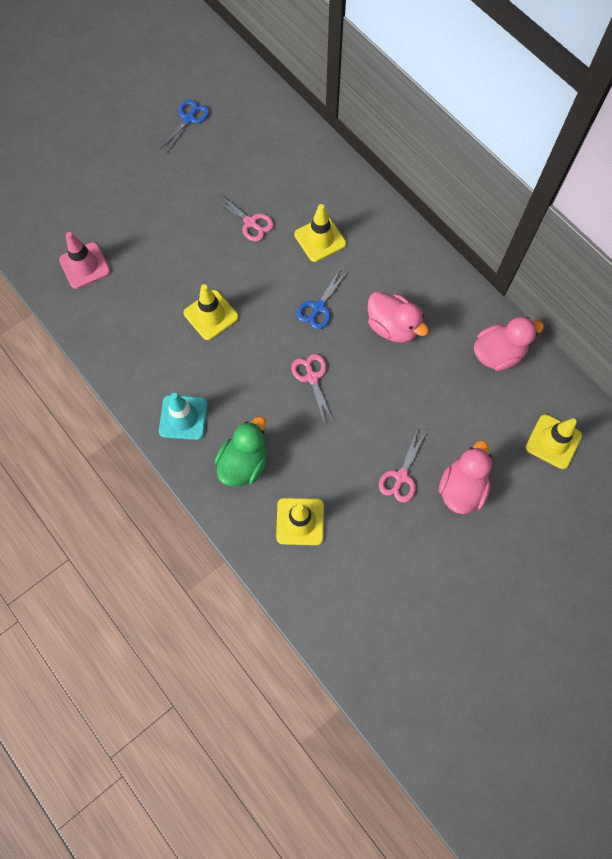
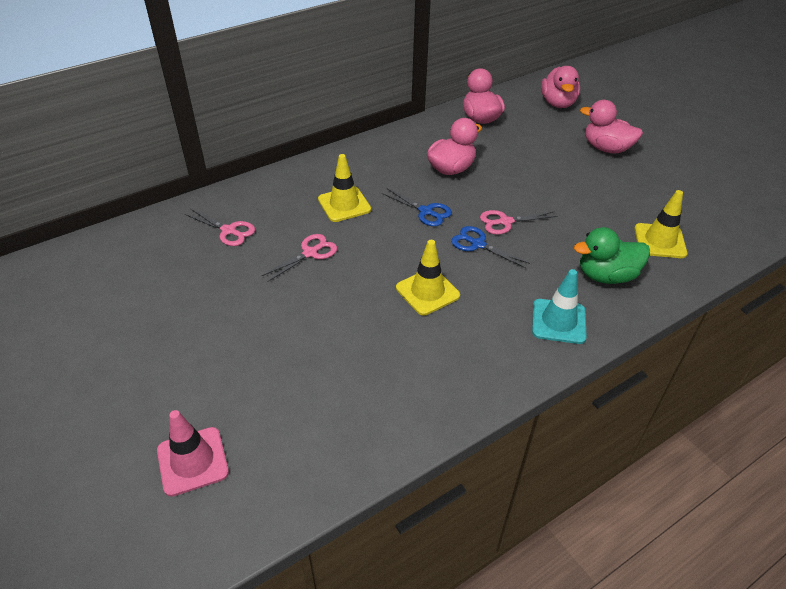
camera: 85 degrees left, 25 degrees down
pink traffic cone [59,232,110,289] -> pink traffic cone moved to [157,410,229,497]
blue scissors [160,100,209,152] -> blue scissors moved to [451,226,530,268]
green duck [215,416,267,487] -> green duck turned 45 degrees counterclockwise [574,227,650,284]
pink scissors [379,429,425,503] -> pink scissors moved to [185,209,255,246]
yellow traffic cone [526,414,582,469] -> pink duck [541,66,580,108]

